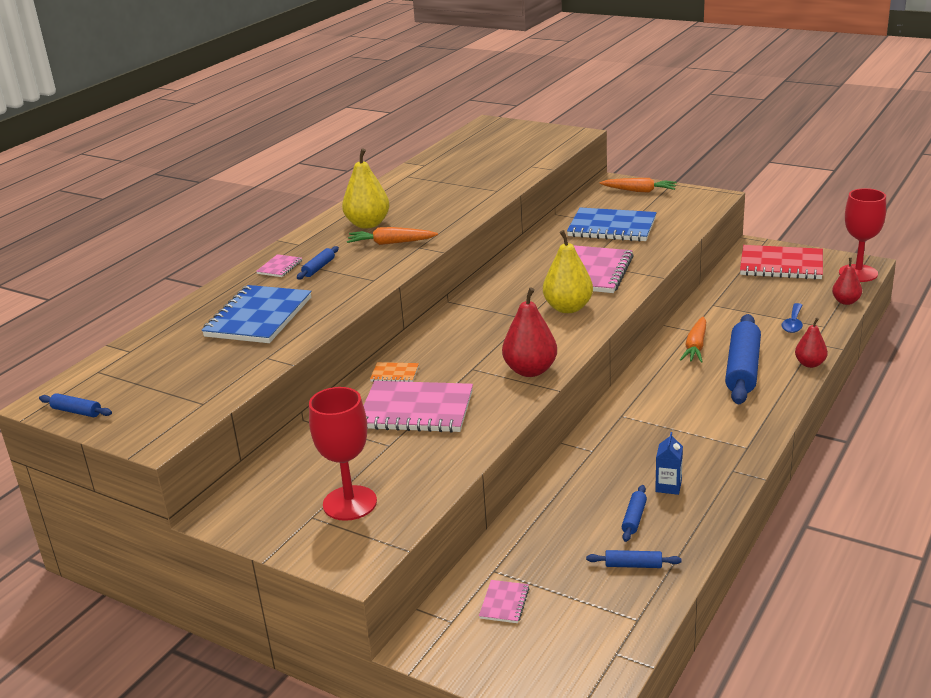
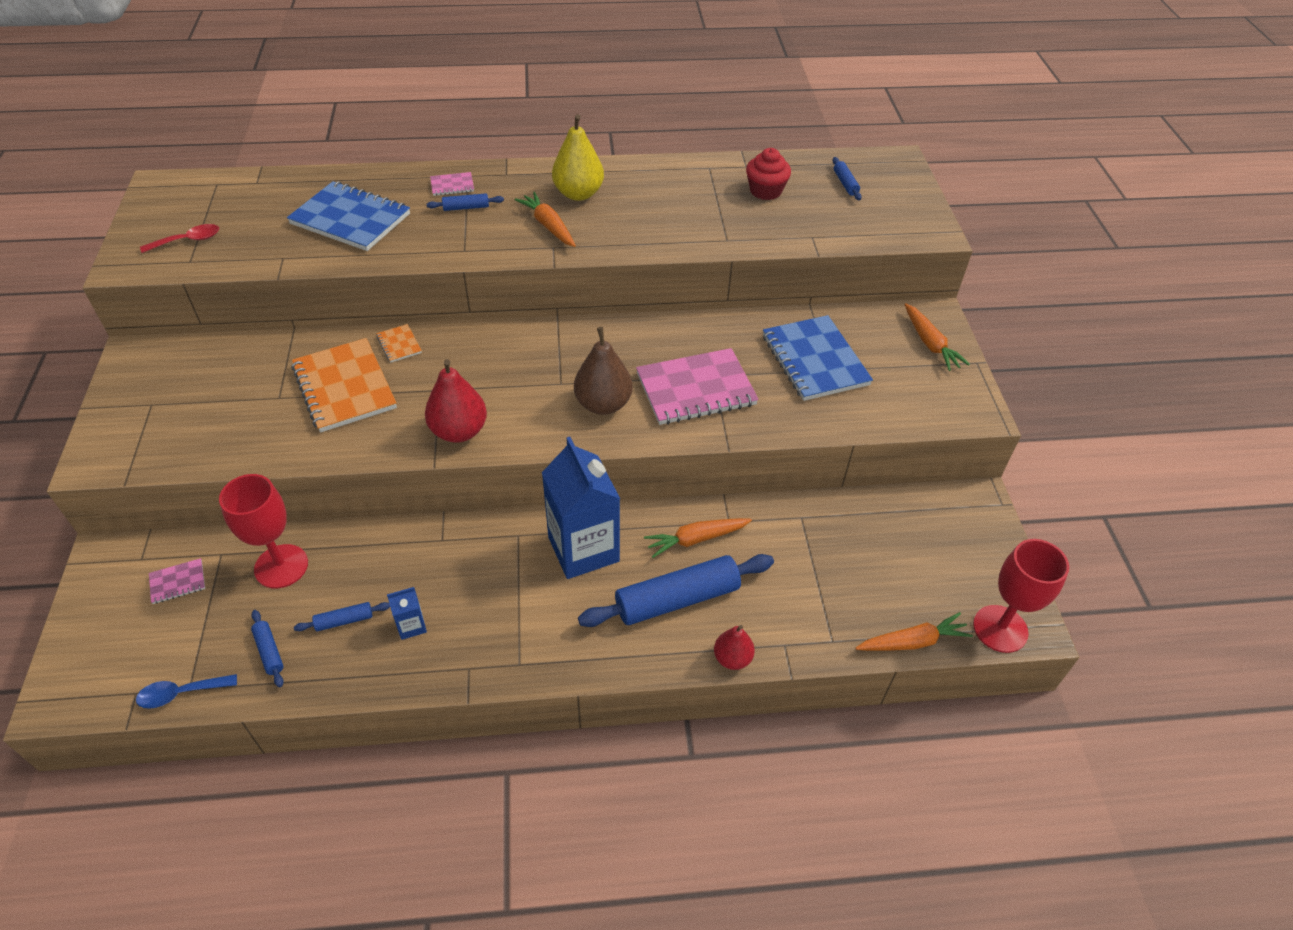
camera: 50 degrees right, 20 degrees up
blue rolling pin [39,393,112,417] -> blue rolling pin moved to [833,157,862,200]
blue notebook [202,285,311,343] -> blue notebook turned 45 degrees clockwise [287,181,410,251]
red goblet [309,387,377,521] -> red goblet moved to [219,474,308,589]
pink notebook [363,381,473,433] -> orange notebook [291,338,397,433]
yellow pear [543,230,593,313] -> brown pear [574,327,633,415]
red notebook [740,245,823,280] -> none
blue spoon [782,303,803,333] -> blue spoon moved to [136,674,237,709]
red pear [832,258,862,305] -> orange carrot [856,612,973,651]
none -> red spoon [140,224,219,253]
none -> blue carton [542,437,620,579]
none -> red cupcake [746,148,791,200]

